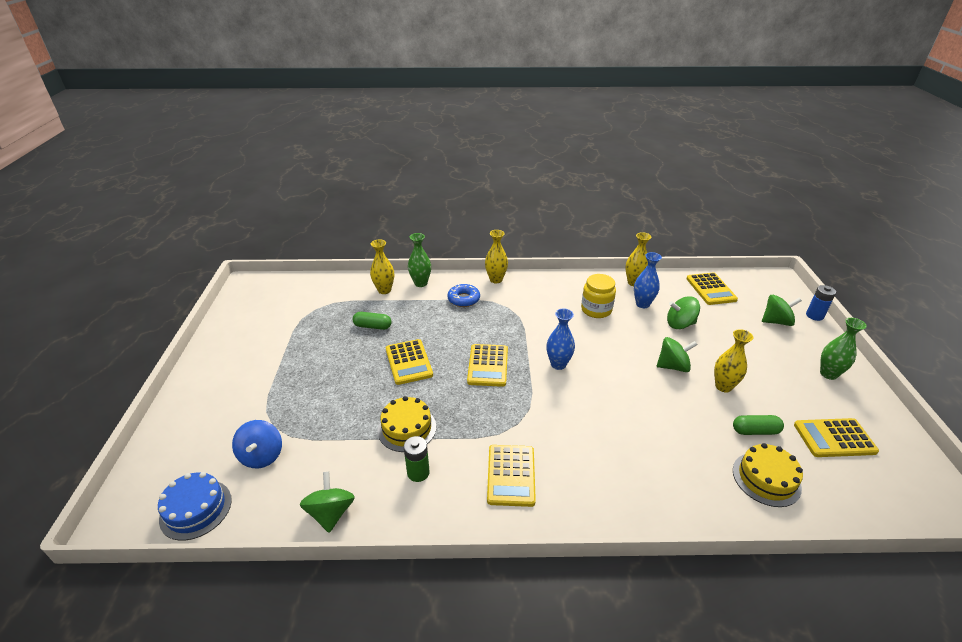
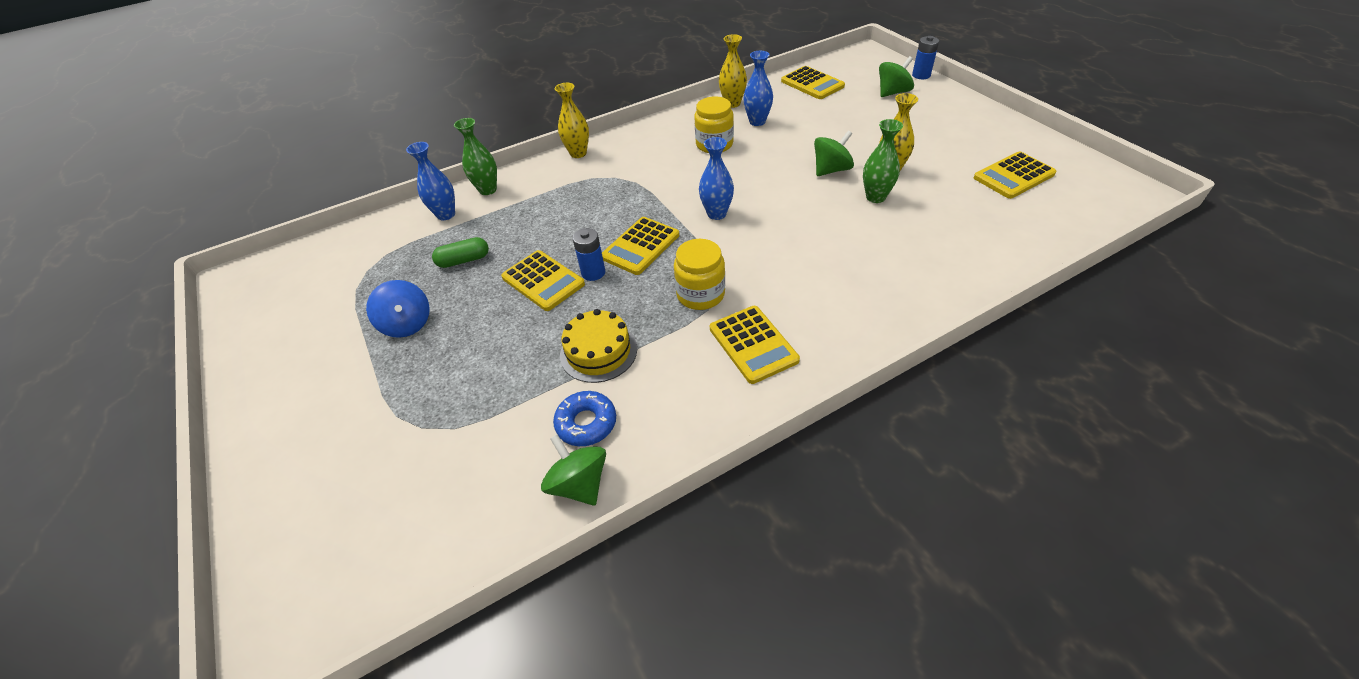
camera: 25 degrees left, 10 degrees up
blue cake [158,472,232,540] -> none
blue spinning top [232,420,282,468] -> blue spinning top moved to [366,280,430,338]
yellow vase [370,239,394,294] -> blue vase [406,142,455,220]
green battery [404,436,429,482] -> none
blue donut [447,284,480,307] -> blue donut moved to [553,391,616,446]
yellow calculator [467,344,508,387] -> yellow calculator turned 60 degrees clockwise [602,217,679,275]
green spinning top [667,296,700,329] -> none
green capsule [733,415,784,435] -> none
yellow cake [733,443,803,507] -> none
green vase [820,318,867,380] -> green vase moved to [863,119,903,203]
none -> blue battery [572,228,605,281]
none -> yellow jar [674,239,725,310]

